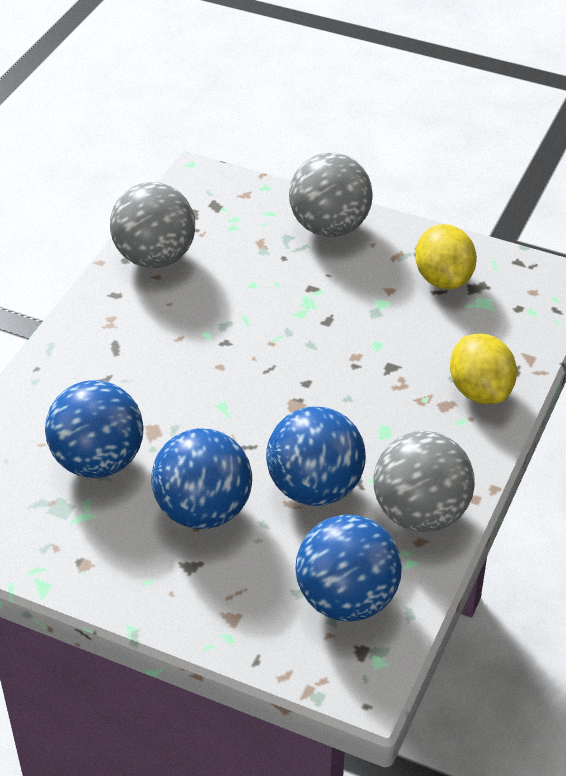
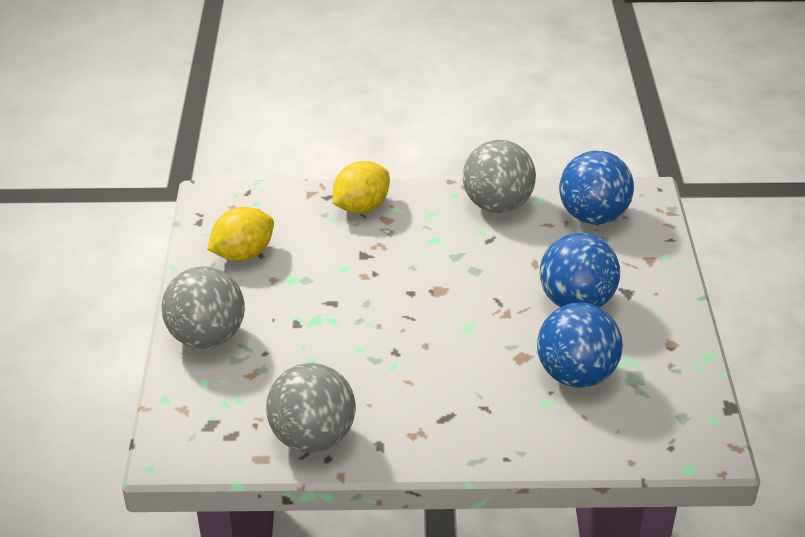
camera: 115 degrees left, 5 degrees down
blue ball [266,407,366,506] -> none

